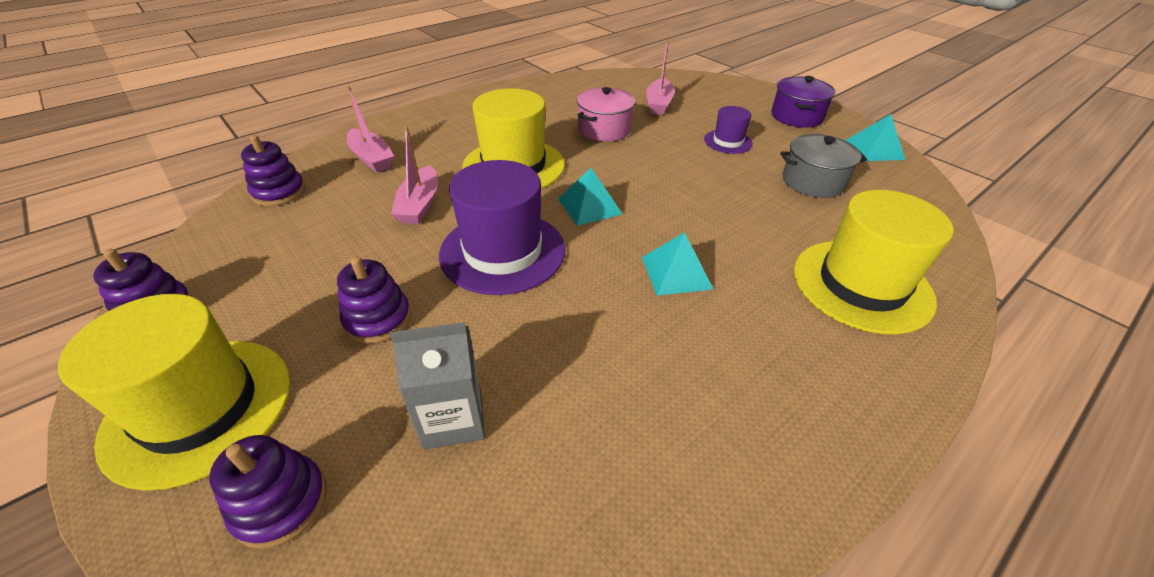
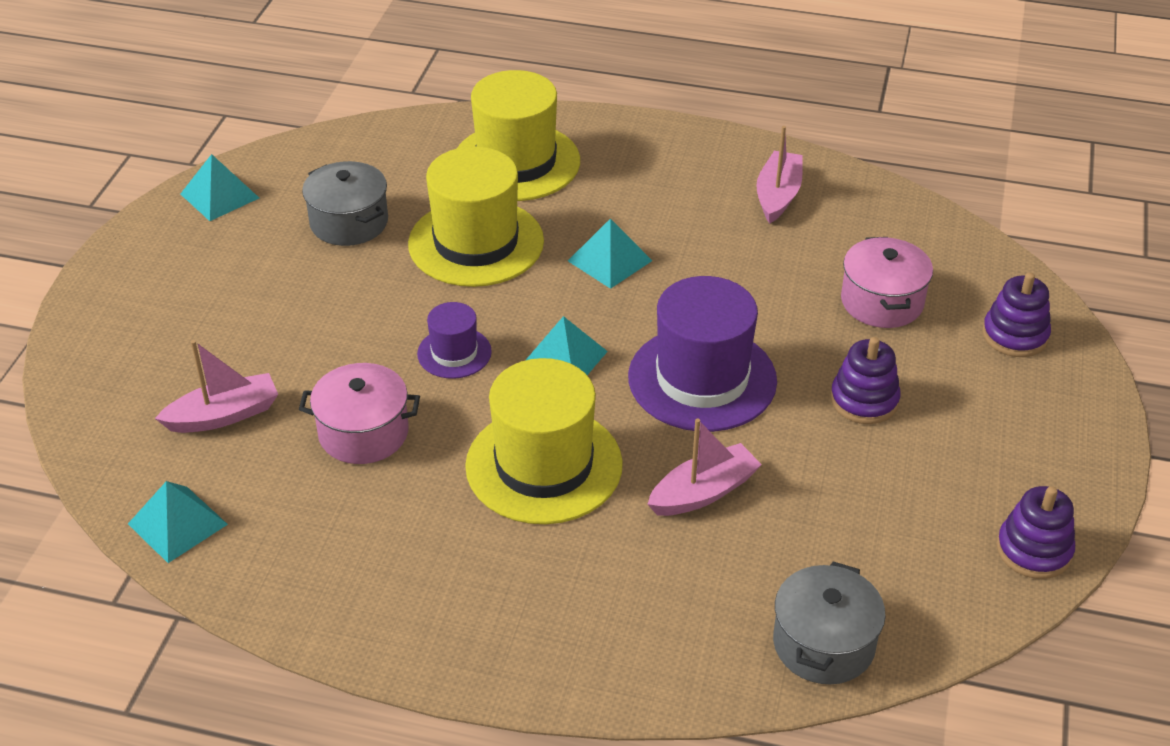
camera: 125 degrees left, 0 degrees up
yellow hat [58,294,291,491] -> yellow hat moved to [408,146,544,287]
purple stacking toy [241,135,305,206] -> grey pot [773,561,886,684]
pink boat [347,86,394,172] -> pink boat moved to [756,126,803,224]
grey carton [390,322,485,450] -> pink pot [841,237,933,328]
purple hat [704,106,753,154] -> purple hat moved to [417,302,492,379]
purple pot [771,76,835,128] -> none
none -> turquoise pyramid [128,481,228,563]

